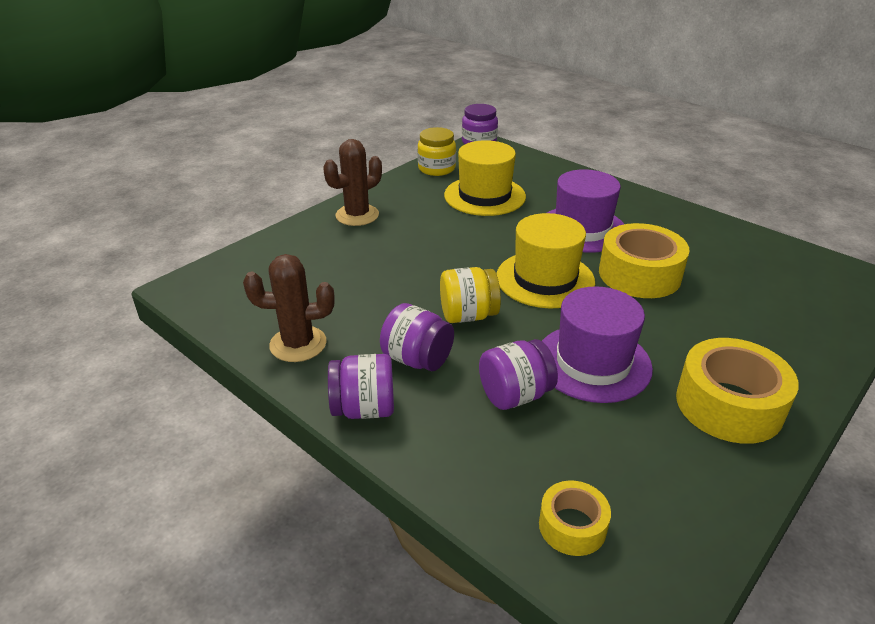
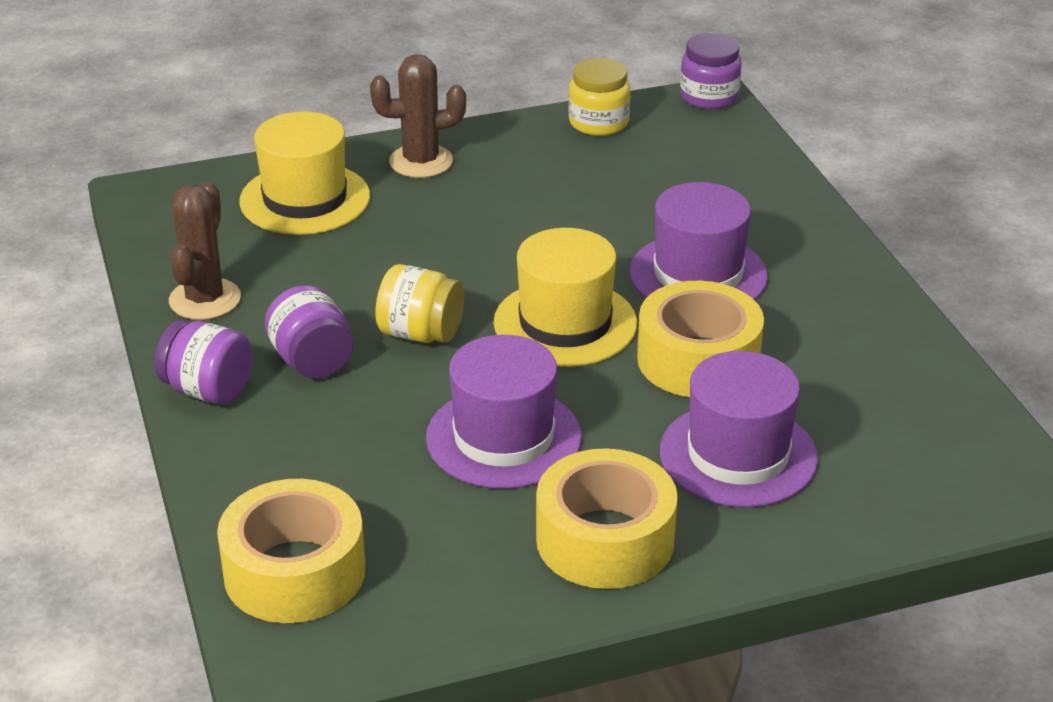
camera: 30 degrees right, 0 degrees up
brown cactus [243,254,334,362] -> brown cactus turned 75 degrees clockwise [169,182,241,320]
yellow hat [444,140,526,216] -> yellow hat moved to [239,112,370,235]
purple jar [479,339,558,410] -> none
yellow tape [539,481,611,556] -> yellow tape [217,479,366,623], size x1.83
none -> purple hat [660,351,818,508]

